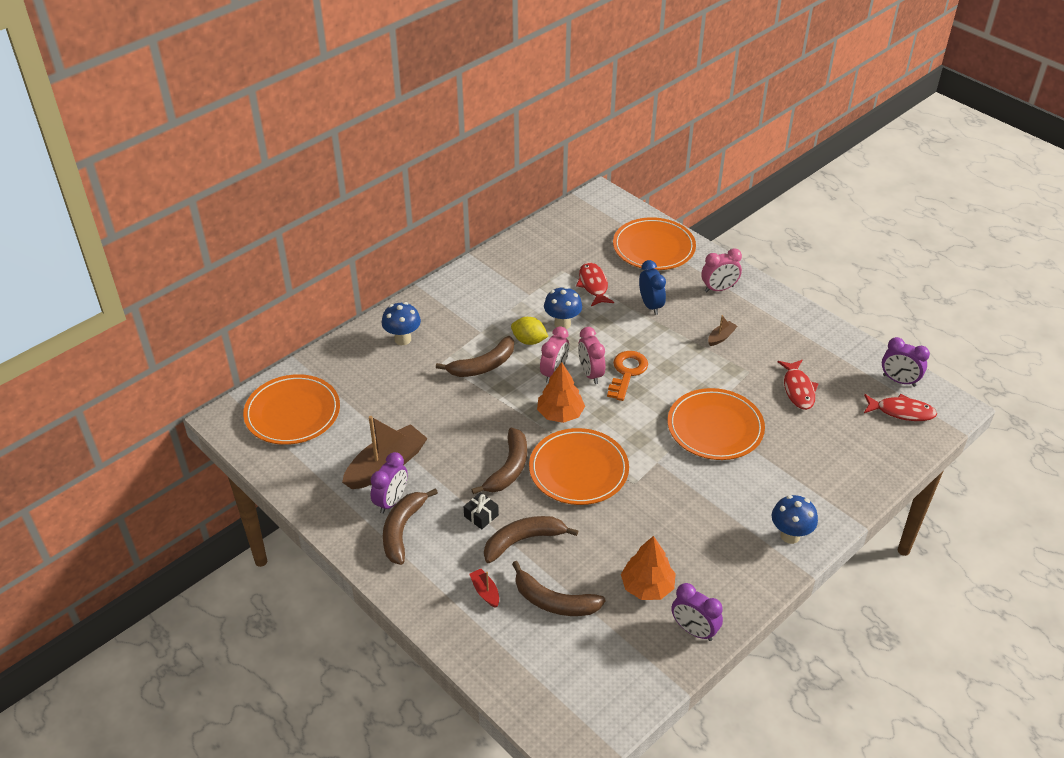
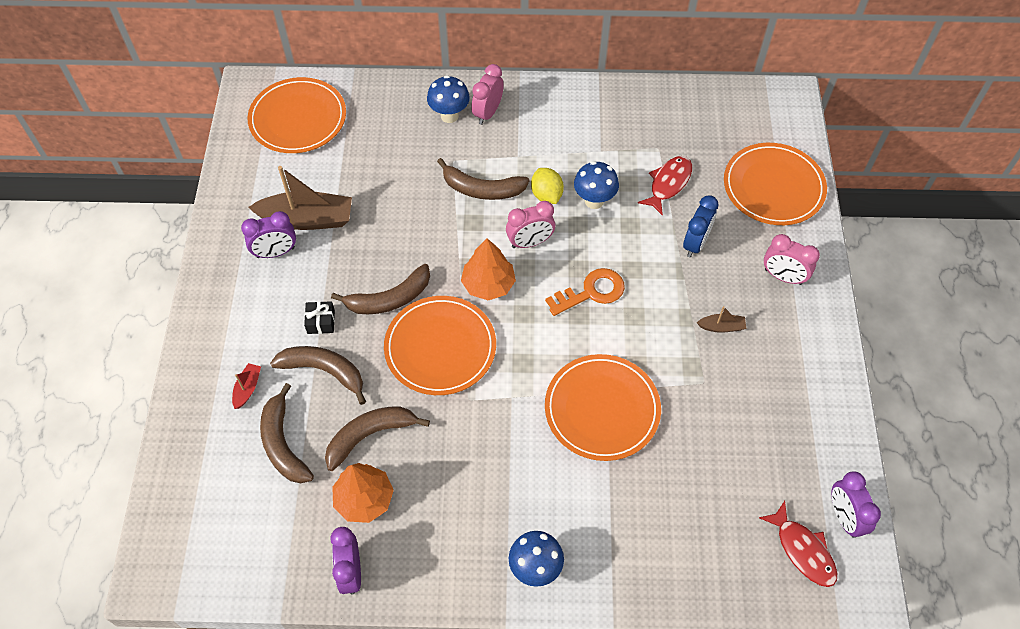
camera: 45 degrees right, 15 degrees up
brown banana [383,488,438,565] -> brown banana moved to [325,406,430,471]
pink clock [578,327,605,384] -> pink clock moved to [471,64,504,125]
red fish [778,360,819,410] -> none

